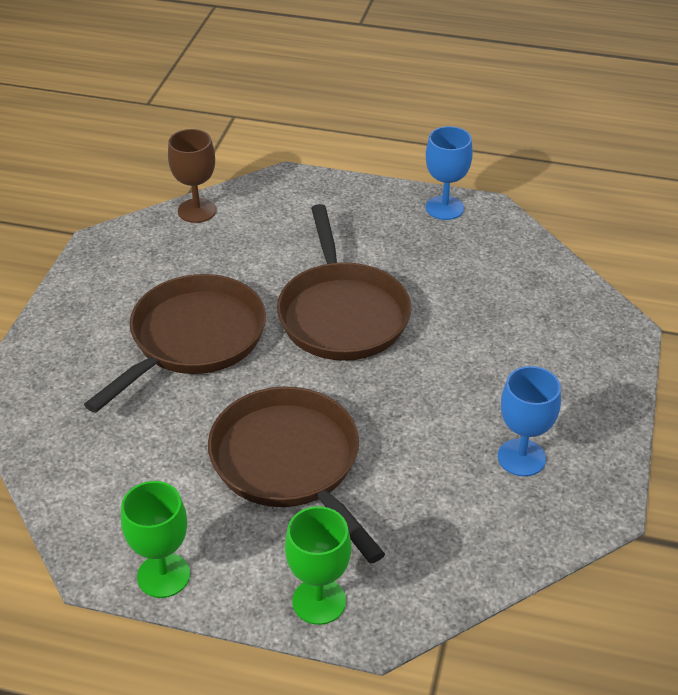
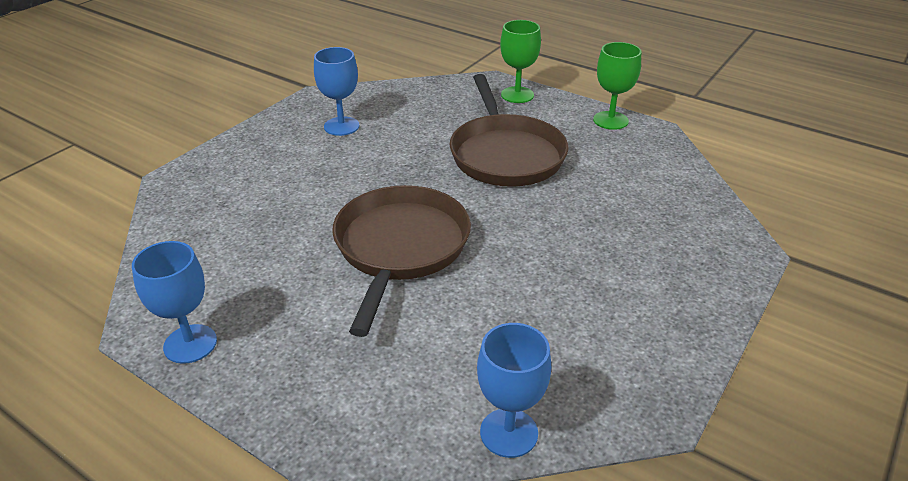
camera: 160 degrees left, 5 degrees down
brown pan [84,274,266,413] -> none
brown goblet [168,129,217,223] -> blue goblet [477,323,551,458]

